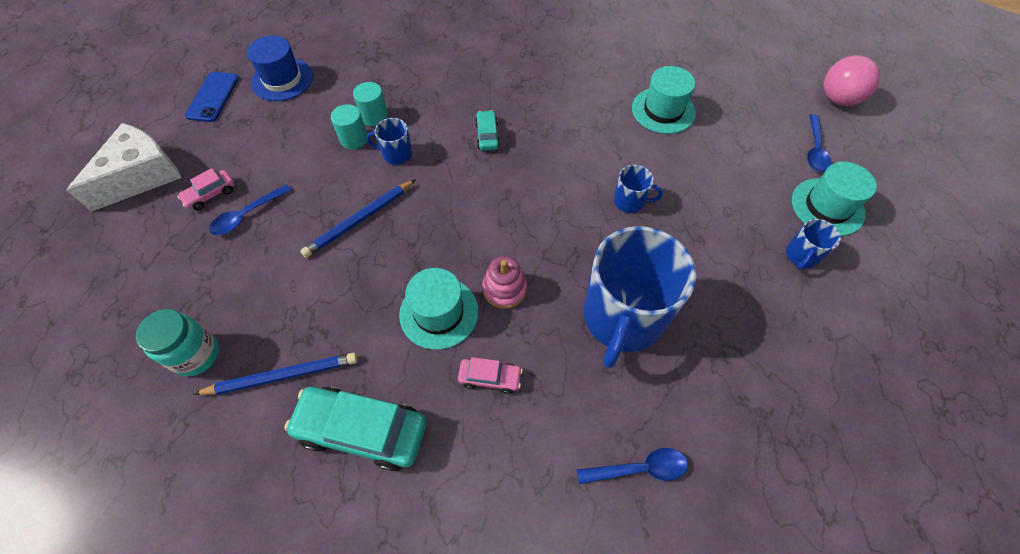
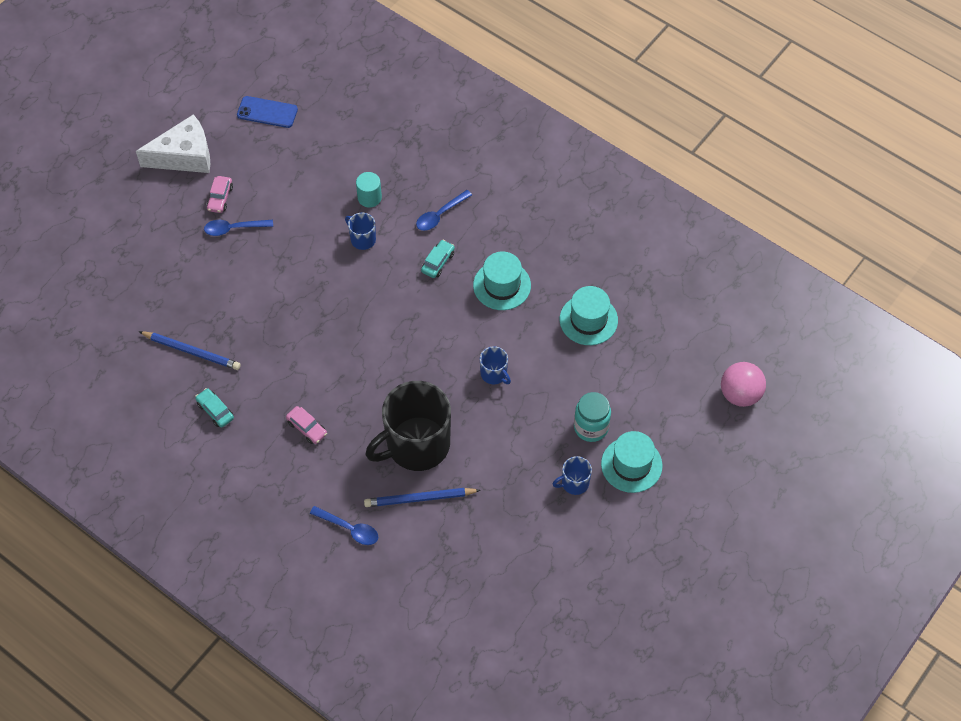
camera: 35 degrees right, 0 degrees up
turquoise jar [136,309,219,376] -> turquoise jar moved to [574,392,611,442]
pink car [177,168,235,210] -> pink car turned 75 degrees counterclockwise [207,176,233,213]
blue phone [185,72,239,122] -> blue phone turned 60 degrees clockwise [237,96,298,128]
blue hat [247,36,313,101] -> none
turquoise car [284,387,427,471] -> turquoise car [195,388,234,428], size x0.50
blue pencil [300,180,415,258] -> blue pencil moved to [364,488,481,507]
turquoise cylinder [331,104,368,149] -> none
turquoise hat [399,268,478,350] -> turquoise hat moved to [473,251,531,310]
pink stacking toy [482,256,527,309] -> none
blue mug [584,226,696,368] -> black mug [365,381,451,471]
blue spoon [807,114,831,172] -> blue spoon moved to [416,190,472,231]

